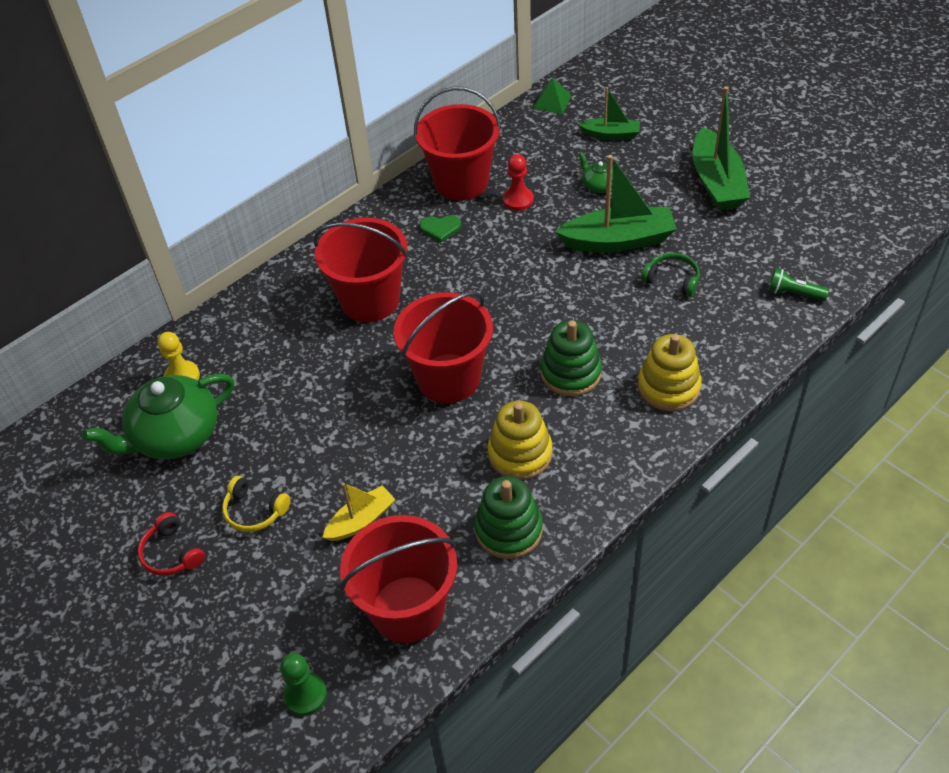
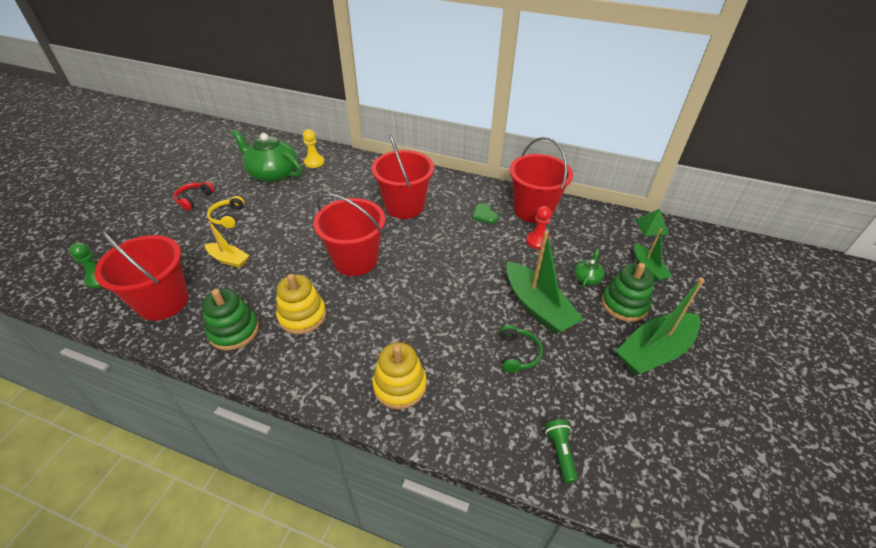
camera: 60 degrees right, 5 degrees down
green stacking toy [540,320,602,396] -> green stacking toy moved to [601,263,654,322]

